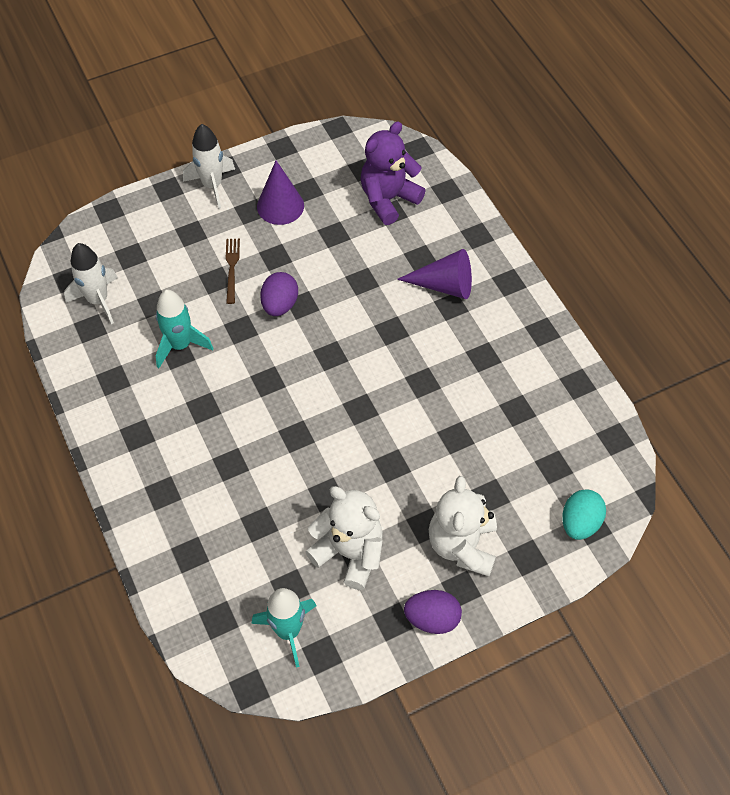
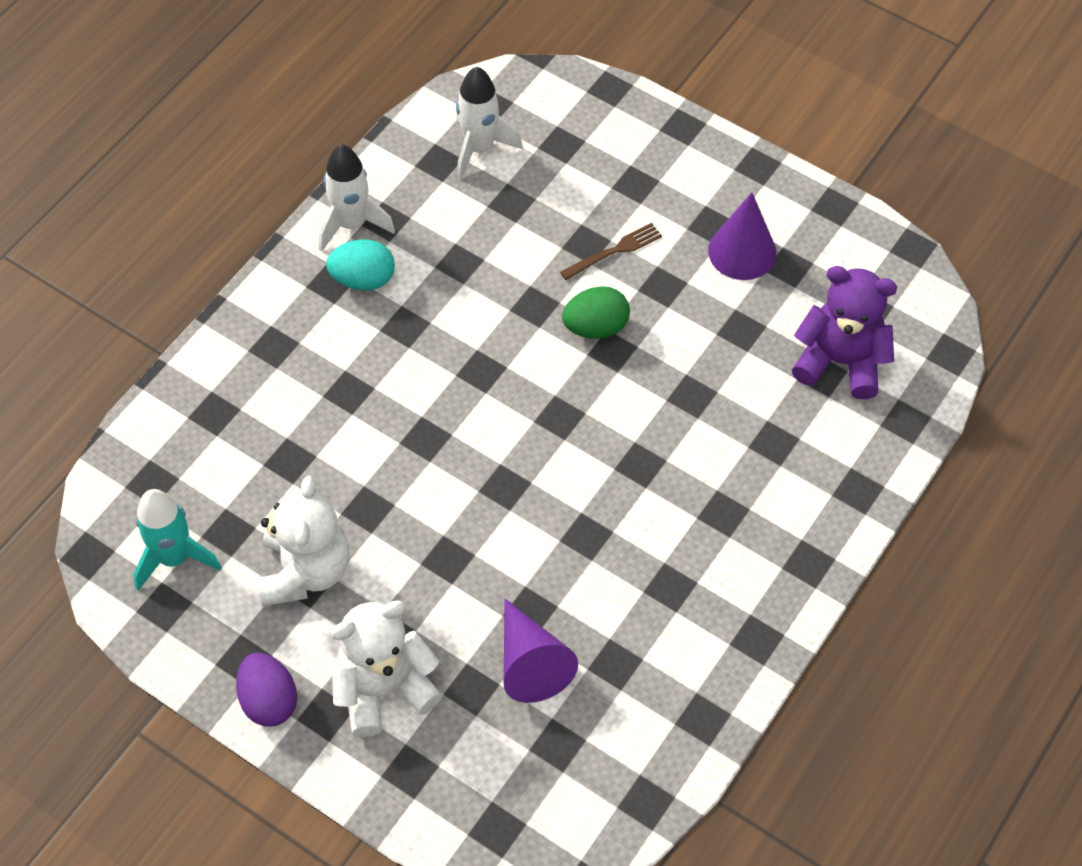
camera: 60 degrees right, 0 degrees up
turquoise rocket [156,290,213,368] -> none
white rocket [183,124,235,209] -> white rocket moved to [319,144,395,252]
purple egg [260,272,298,316] -> green egg [562,286,630,339]
purple cone [397,249,472,299] -> purple cone moved to [504,599,578,703]
turquoise egg [562,489,606,540] -> turquoise egg moved to [326,239,395,290]

